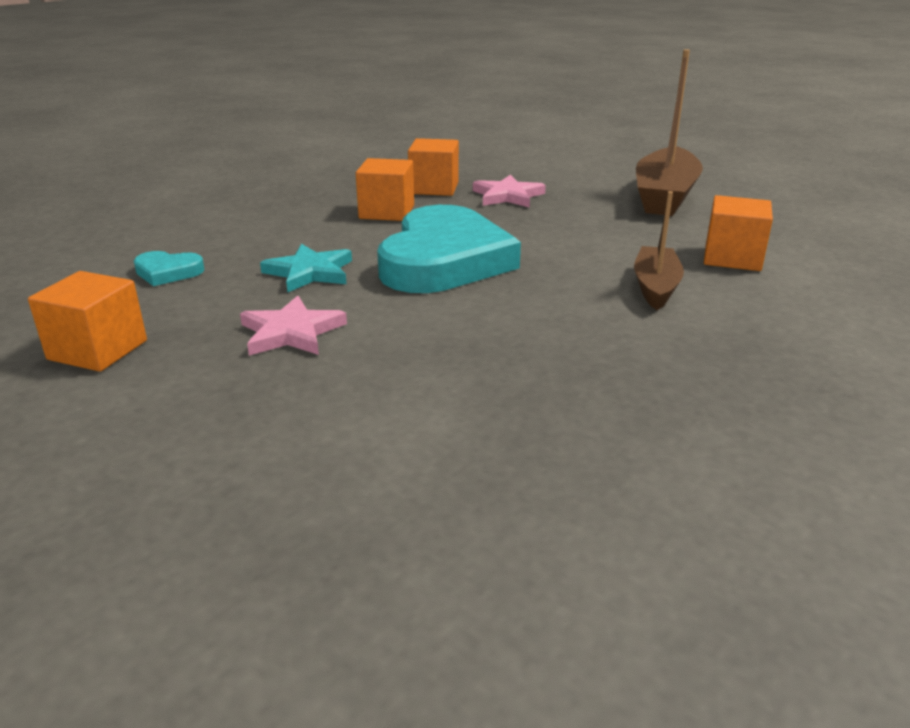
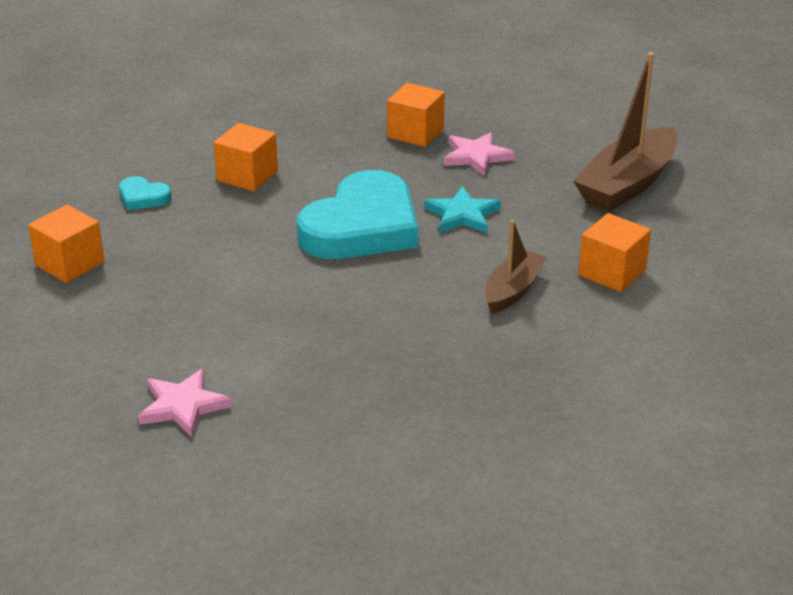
camera: 20 degrees right, 5 degrees up
pink star [240,296,347,356] -> pink star moved to [138,369,232,437]
turquoise star [260,244,352,292] -> turquoise star moved to [424,186,501,233]
orange cube [356,158,414,221] -> orange cube moved to [214,123,278,191]

